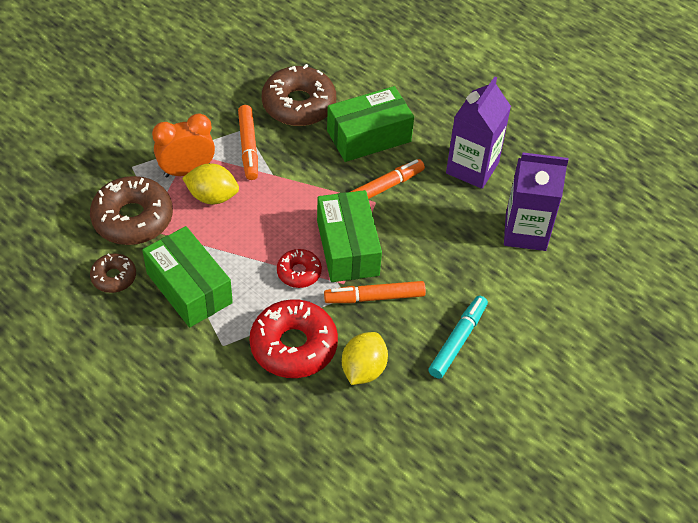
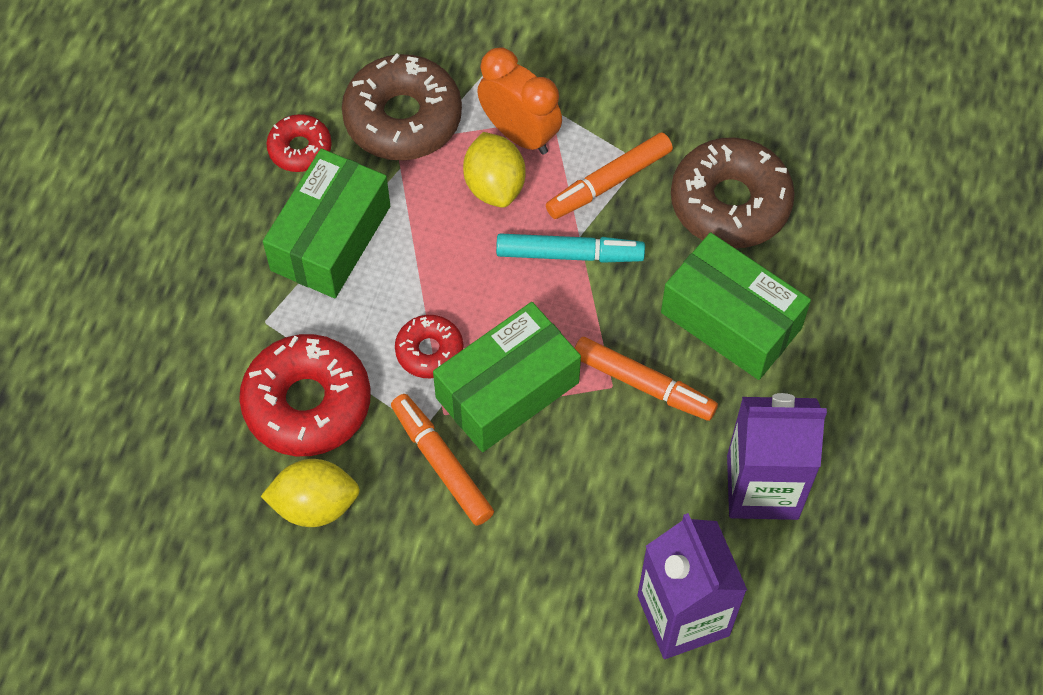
camera: 65 degrees right, 10 degrees up
brown donut [90,253,136,293] -> red donut [266,114,332,172]
turquoise marker [428,296,488,379] -> turquoise marker moved to [496,233,645,263]

